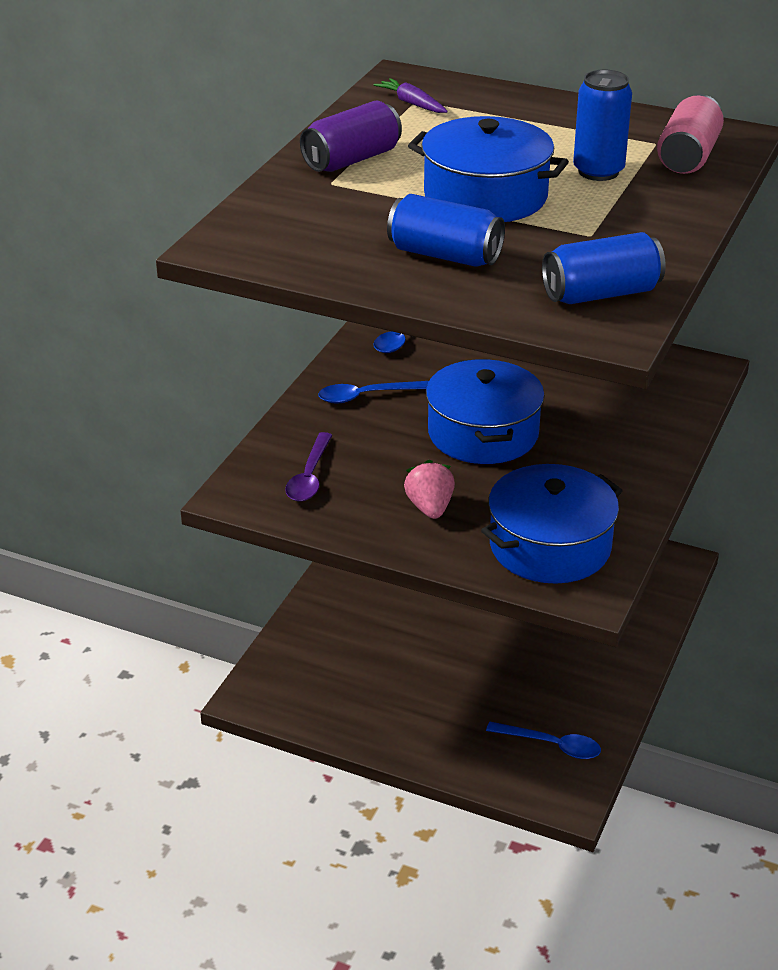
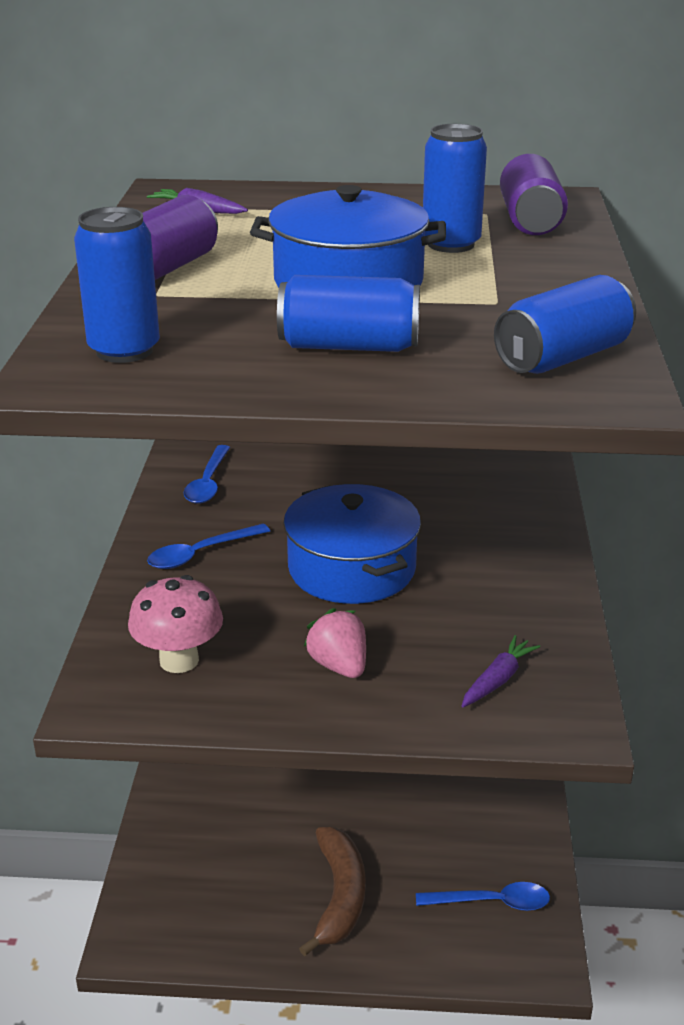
camera: 20 degrees left, 5 degrees down
purple spoon [285,432,332,502] -> pink mushroom [128,575,223,673]
blue pot [481,464,623,584] -> purple carrot [462,635,540,707]
pink can [657,94,724,174] -> purple can [500,154,568,235]
none -> blue can [74,207,160,363]
none -> brown banana [299,827,366,956]

